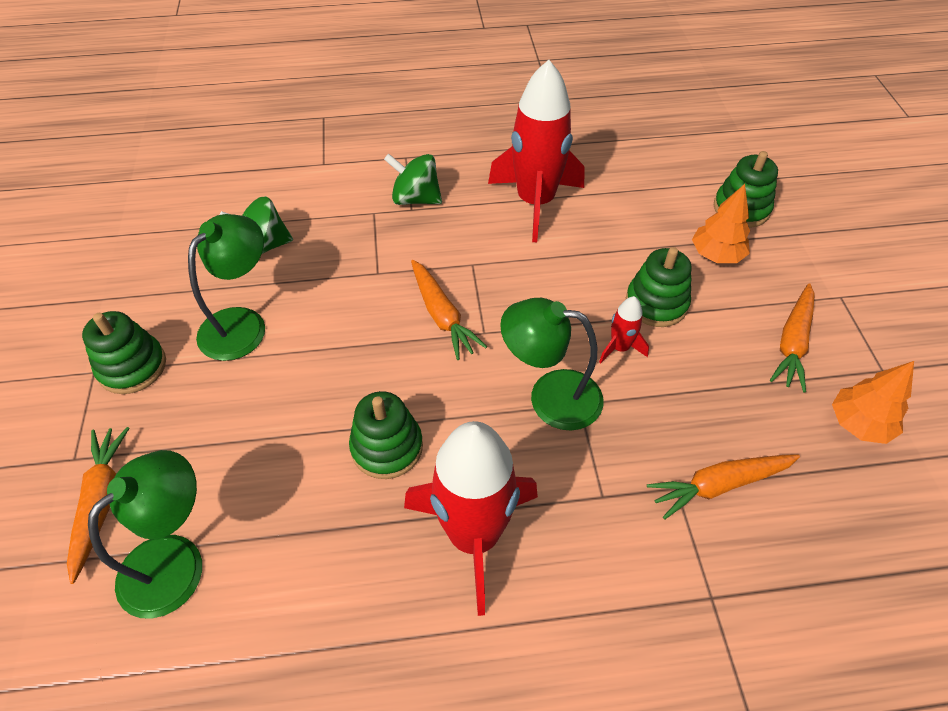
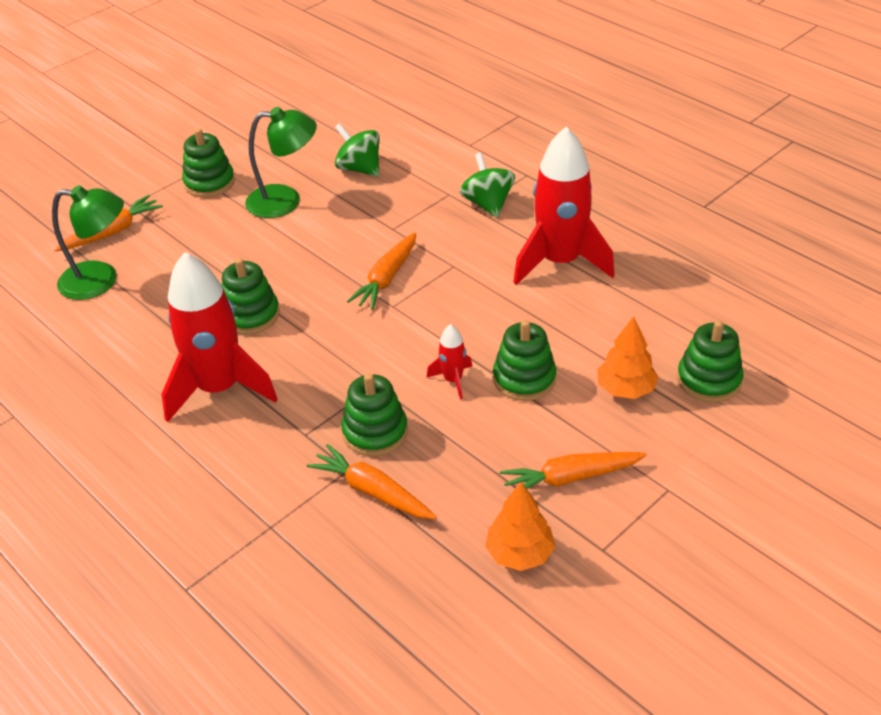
camera: 55 degrees right, 10 degrees down
green lamp [500,298,604,431] -> none
none -> green stacking toy [341,373,408,456]

